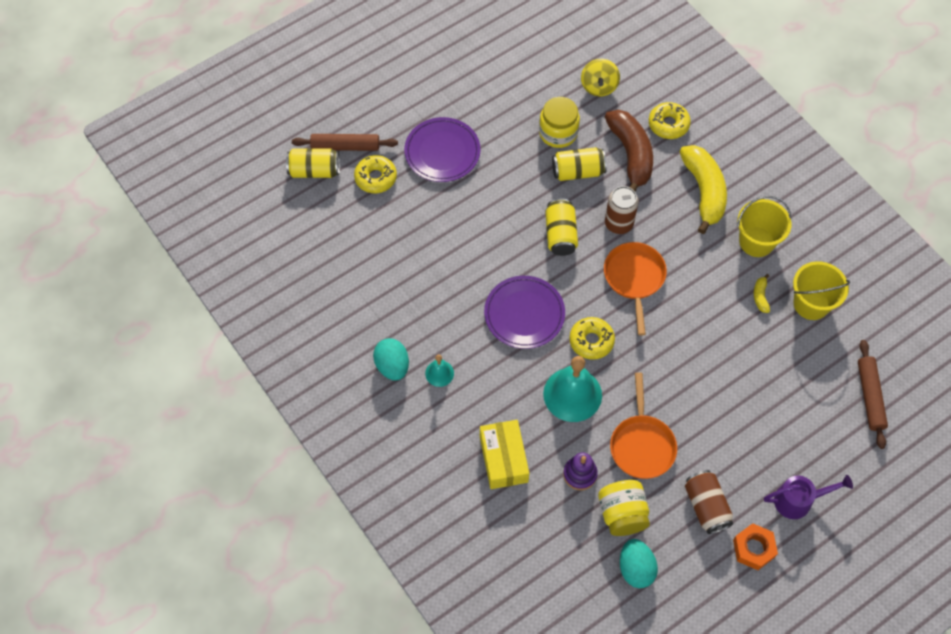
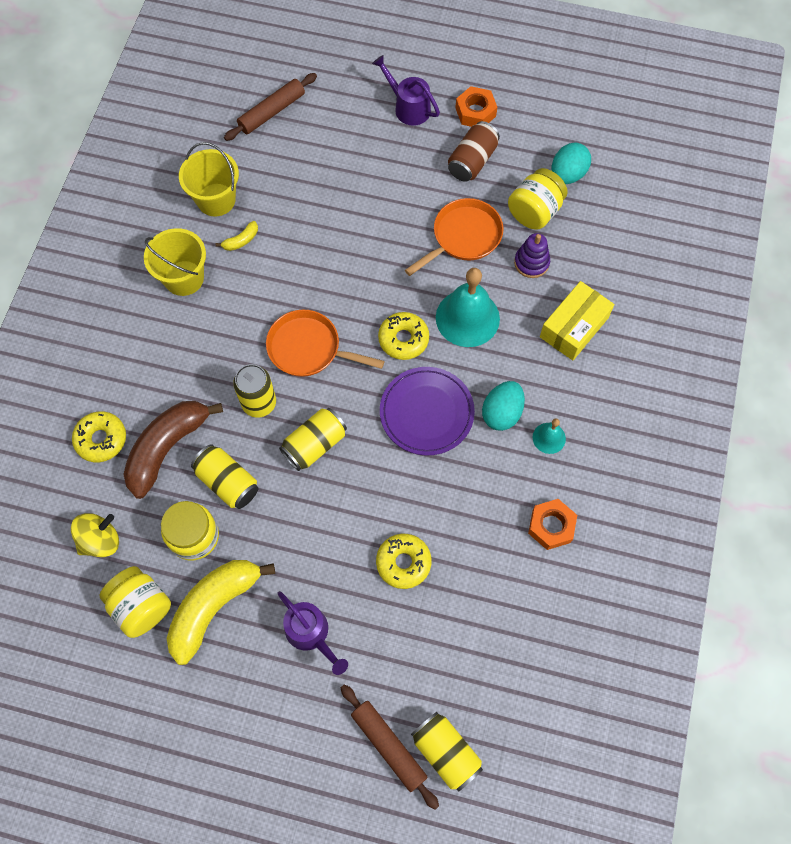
camera: 130 degrees left, 5 degrees up
yellow donut [354,155,397,193] -> yellow donut moved to [376,534,432,589]
turquoise egg [373,338,409,381] -> turquoise egg moved to [482,381,525,431]
purple plate [404,117,481,182] -> purple watering can [277,591,348,675]
orange pan [604,242,667,336] -> orange pan turned 60 degrees clockwise [266,310,384,377]
brown can [605,186,639,234] -> yellow can [233,364,276,418]
yellow banana [680,145,727,234] -> yellow banana moved to [167,560,275,665]
none -> yellow jar [99,566,171,638]
none -> orange nut [528,499,577,550]

